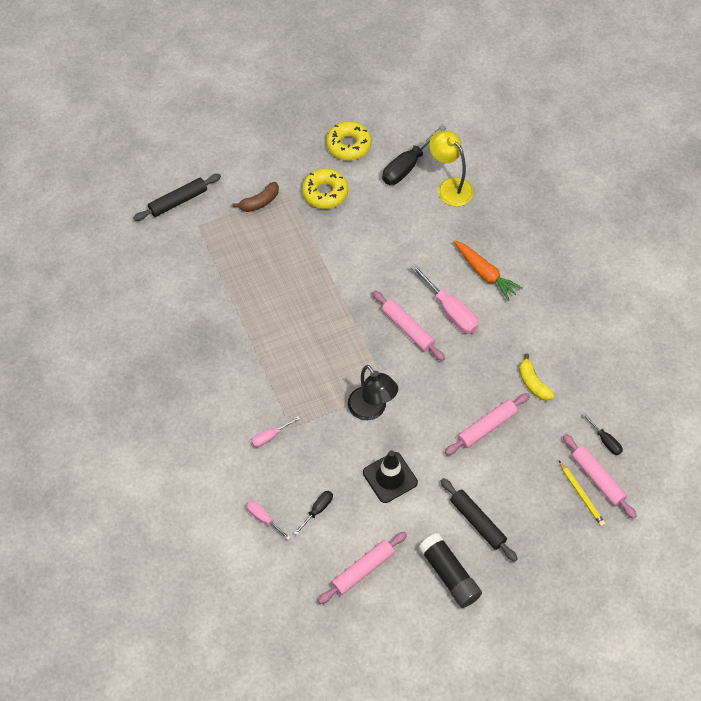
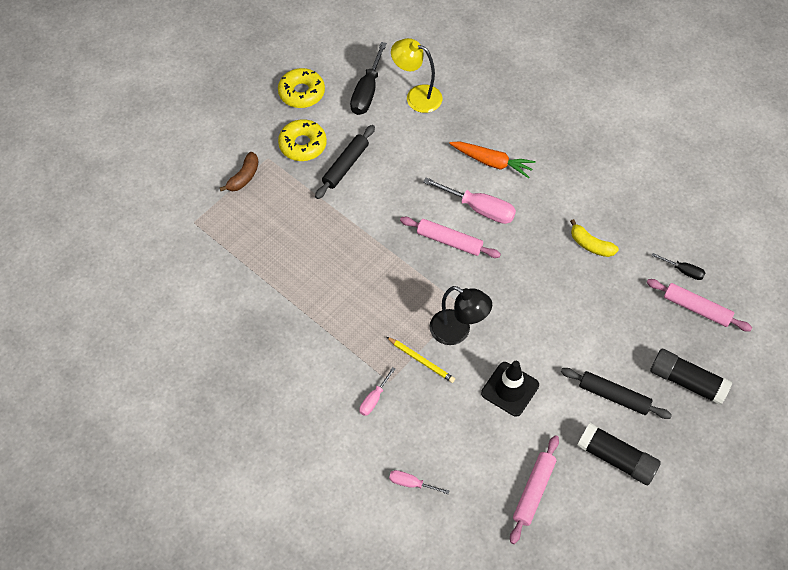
camera: 25 degrees left, 0 degrees up
black rolling pin [134,174,221,221] -> black rolling pin moved to [315,125,375,199]
black screwdriver [294,491,333,535] -> none
pink rolling pin [445,393,530,455] -> none
yellow pencil [559,461,605,527] -> yellow pencil moved to [387,337,455,383]
none -> black glue stick [650,349,733,406]

